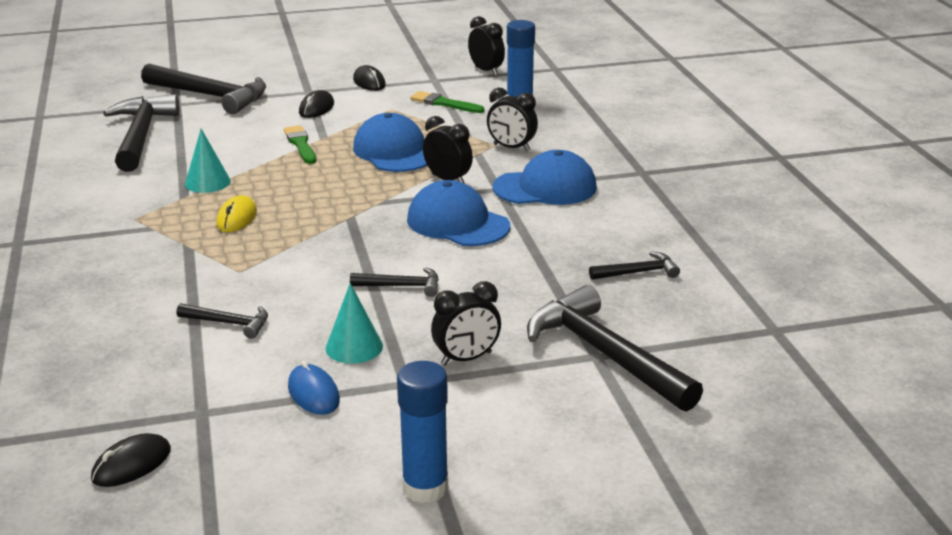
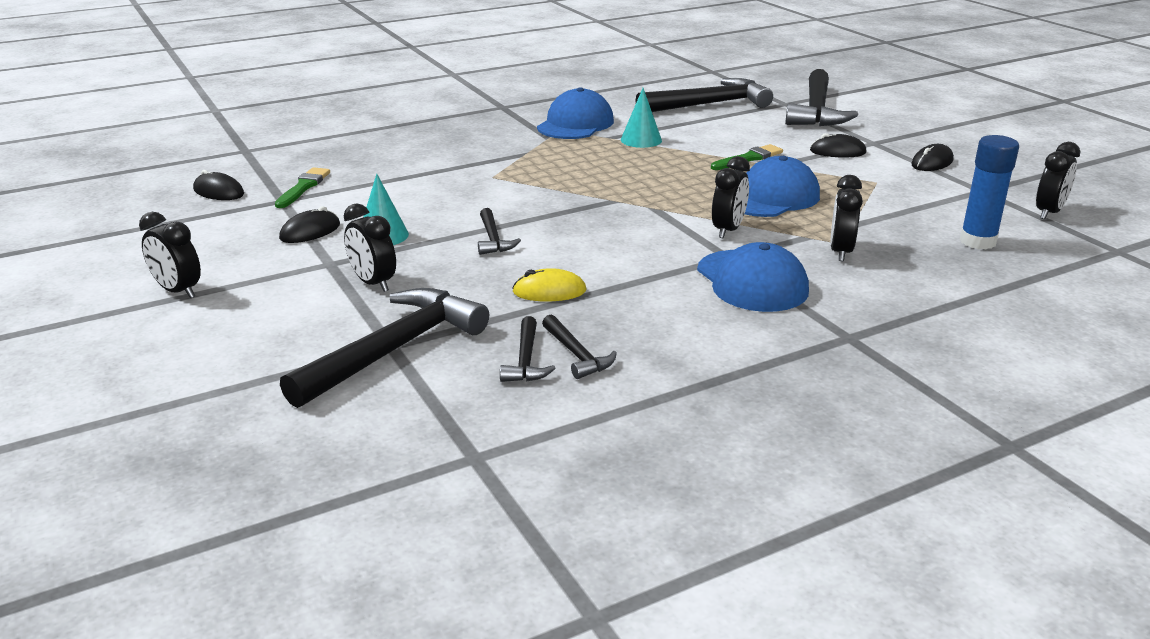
camera: 75 degrees right, 0 degrees up
black hammer [177,303,268,339] -> black hammer moved to [500,316,556,382]
yellow mouse [216,195,257,232] -> yellow mouse moved to [512,268,586,301]
blue mouse [288,361,340,415] -> black mouse [279,206,340,243]
blue glue stick [397,361,448,503] -> black clock [139,212,201,298]
blue cap [407,180,510,246] -> blue cap moved to [537,87,614,139]
green brush [410,91,484,113] -> green brush moved to [275,167,330,208]

